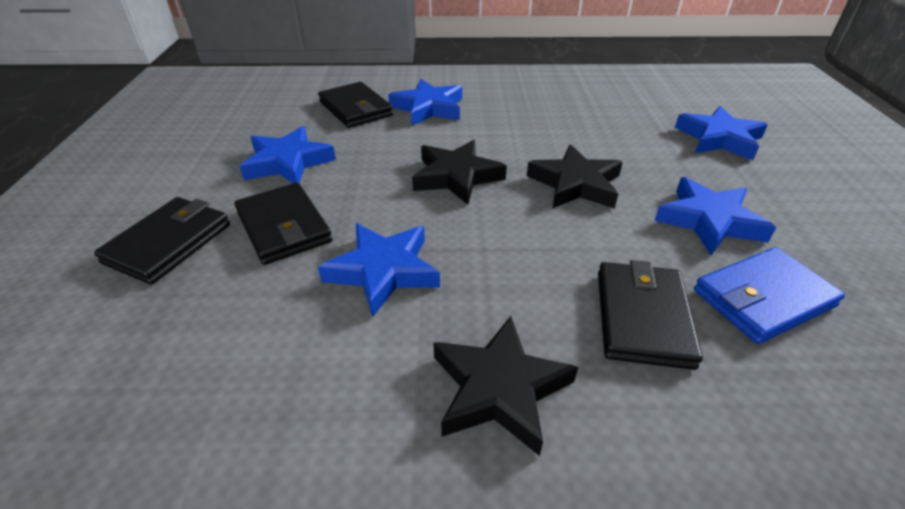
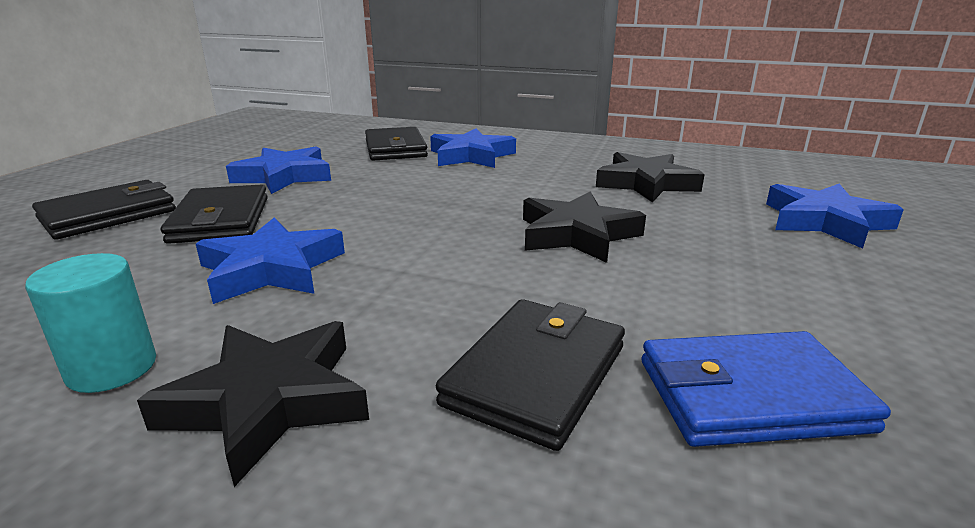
camera: 20 degrees right, 15 degrees down
black star [412,140,507,205] -> black star moved to [596,152,705,203]
blue star [654,177,776,255] -> none
none -> turquoise cylinder [25,253,156,393]

